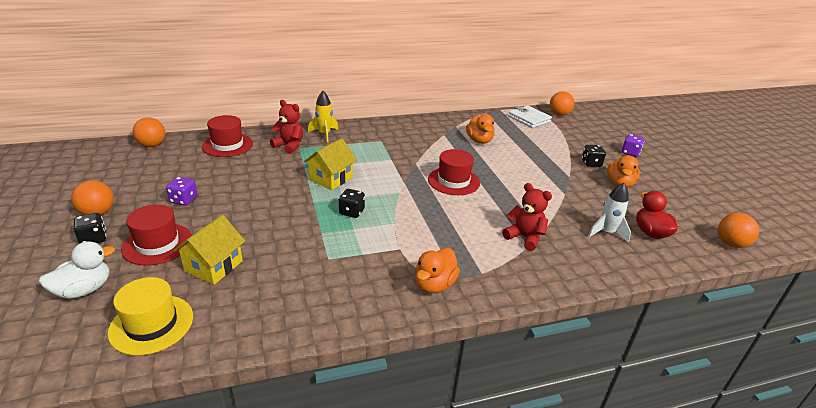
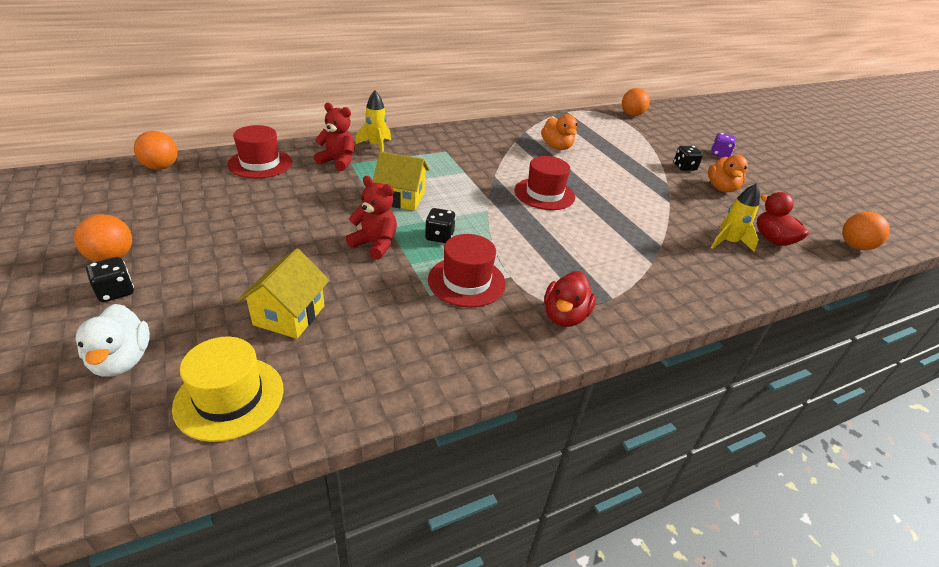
camera: 10 degrees left, 5 degrees up
white duck [39,241,115,299] -> white duck turned 120 degrees clockwise [76,304,150,376]
red hat [121,204,192,266] -> red hat moved to [428,234,506,307]
purple dice [166,177,198,206] -> none
yellow house [304,138,357,190] -> yellow house turned 75 degrees clockwise [373,151,430,211]
orange duck [415,248,460,293] -> red duck [544,271,596,327]
red teddy bear [502,183,552,251] -> red teddy bear moved to [346,176,397,260]
white wallet [508,105,552,128] -> none
white rocket [588,183,631,243] -> yellow rocket [711,183,760,252]

